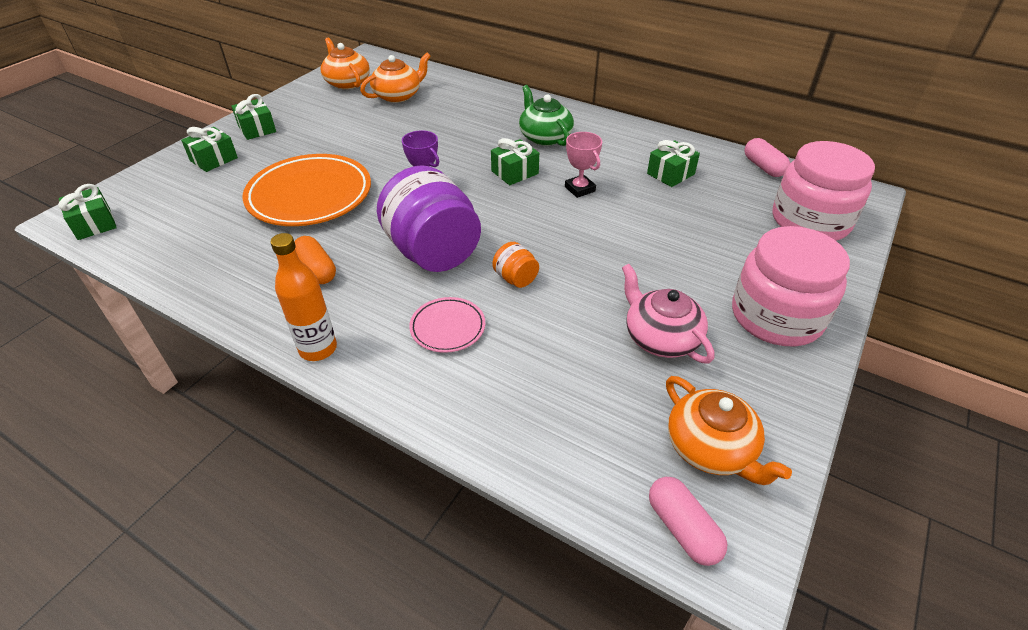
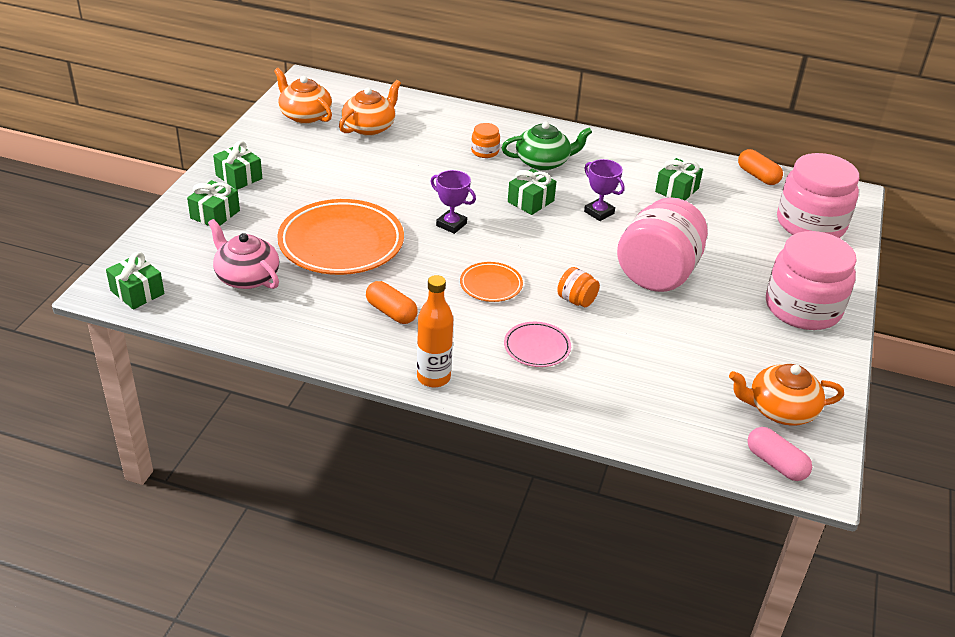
camera: 15 degrees left, 5 degrees down
purple jar [377,165,481,272] -> orange plate [460,262,523,302]
green teapot [519,85,574,146] -> green teapot turned 120 degrees clockwise [501,121,592,171]
pink trophy [565,132,602,198] -> purple trophy [584,159,625,221]
pink teapot [622,264,714,364] -> pink teapot moved to [208,219,279,289]
orange teapot [666,376,792,485] -> orange teapot turned 135 degrees clockwise [729,364,844,426]
pink capsule [744,138,790,177] -> orange capsule [738,149,783,185]
none -> orange jar [471,123,500,158]
none -> pink jar [617,197,708,292]

